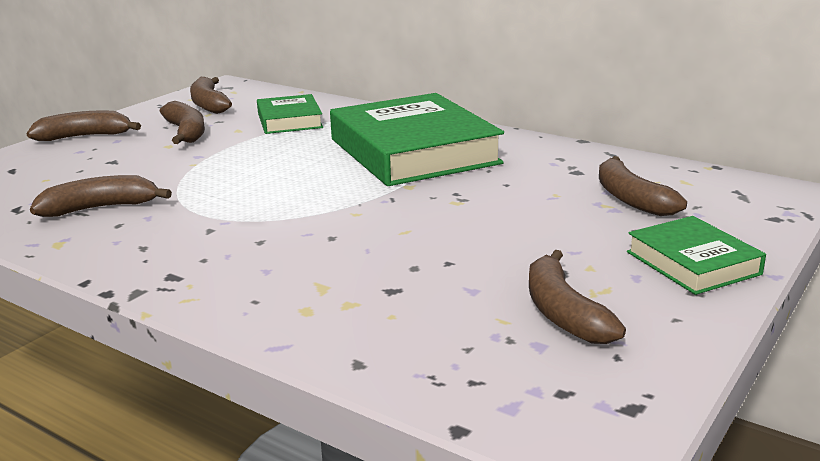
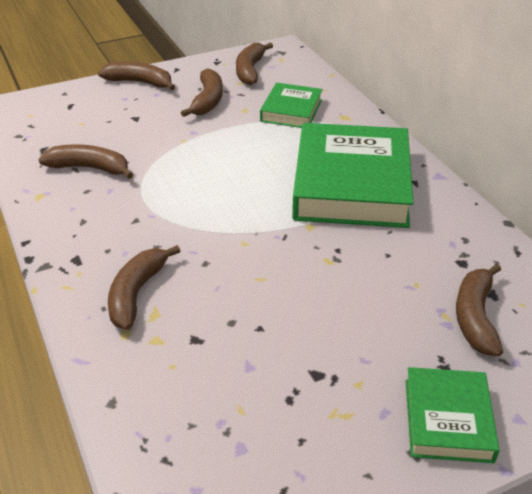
camera: 30 degrees right, 15 degrees up
brown banana [529,250,626,344] -> brown banana moved to [108,245,180,330]

